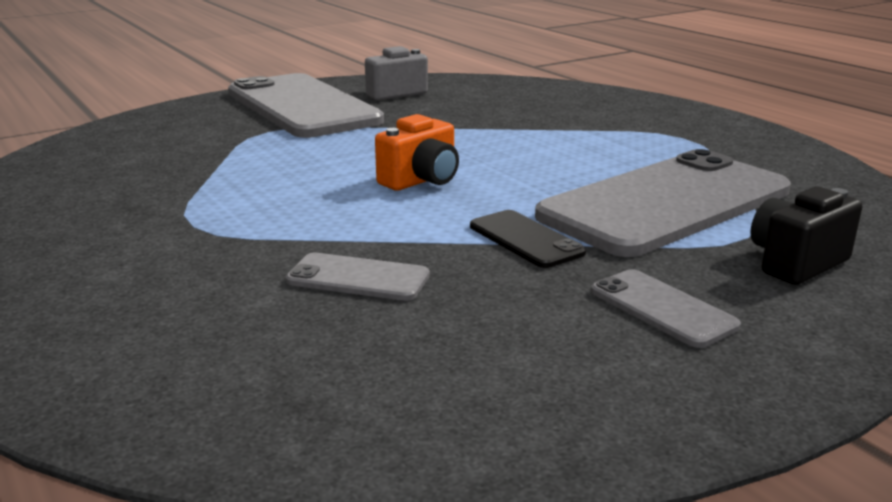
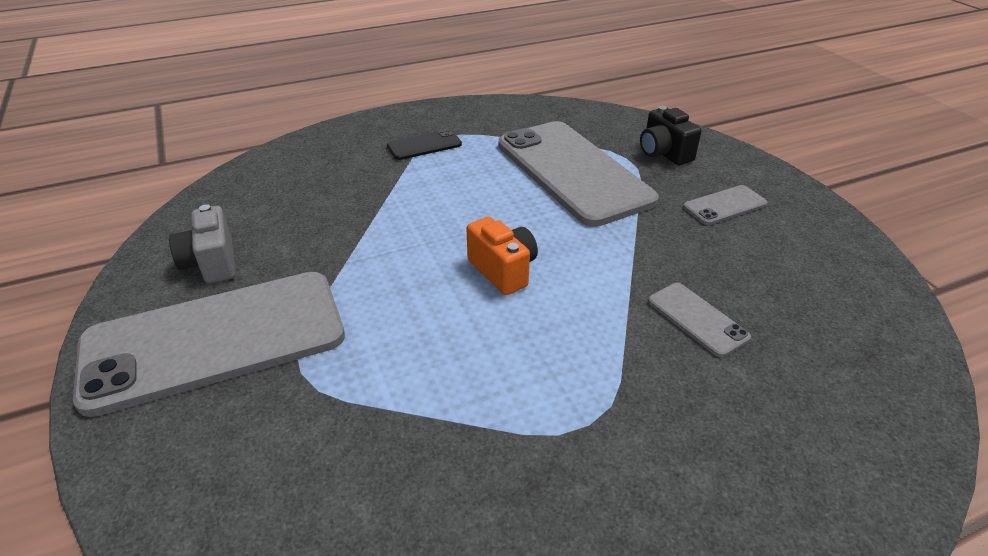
camera: 80 degrees left, 15 degrees up
grey phone [286,253,430,301] -> grey phone turned 60 degrees counterclockwise [648,283,751,357]
black phone [470,210,586,268] -> black phone moved to [387,129,462,160]

